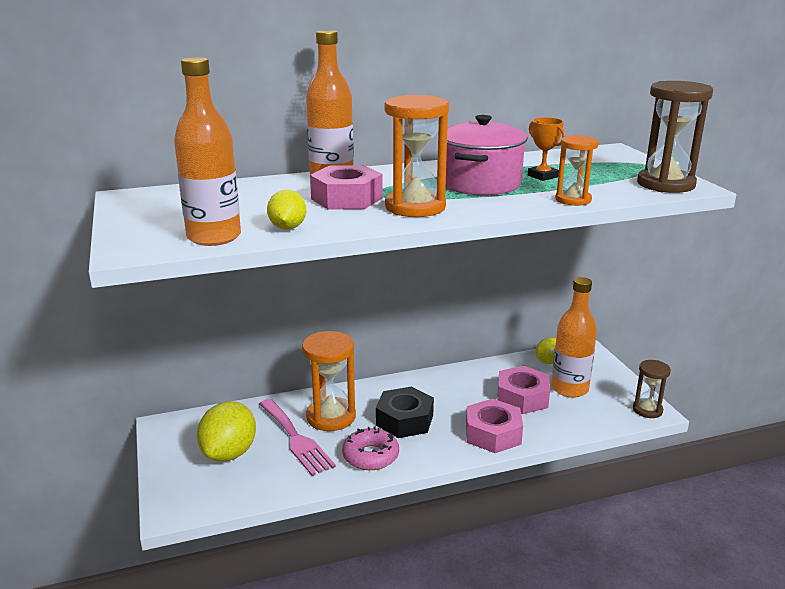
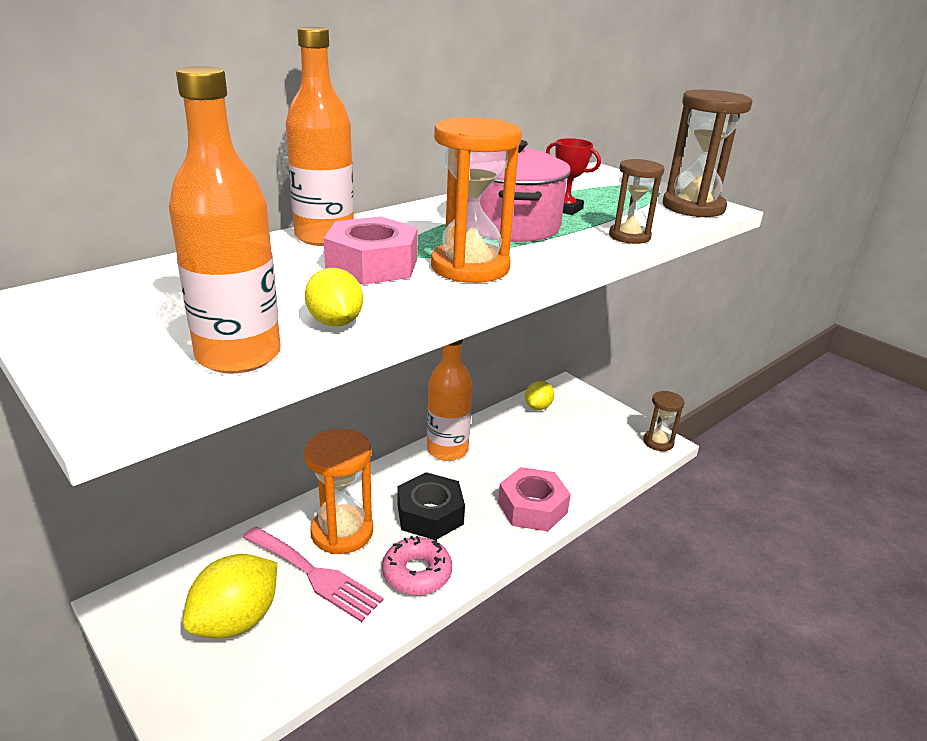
camera: 25 degrees left, 5 degrees up
yellow lemon [197,401,256,462] -> yellow lemon turned 45 degrees clockwise [183,554,277,638]
pink nut [497,366,550,414] -> none
orange trophy [528,117,566,181] -> red trophy [546,138,601,215]
orange bottle [551,277,597,398] -> orange bottle moved to [427,339,473,461]
orange hourglass [555,135,599,206] -> brown hourglass [609,159,664,244]

